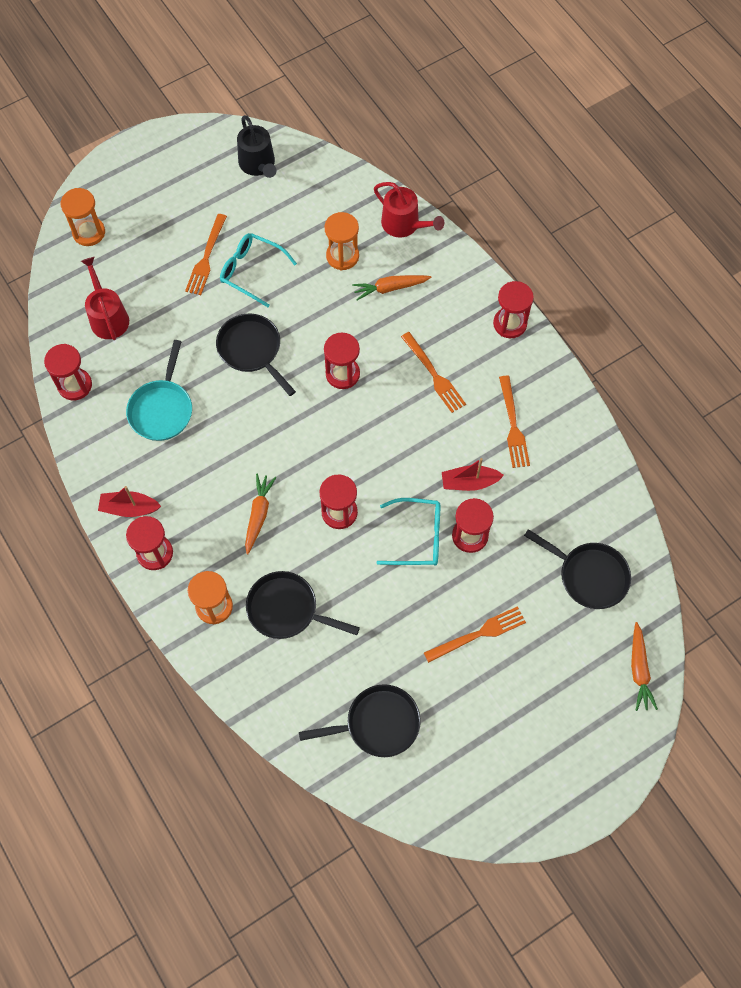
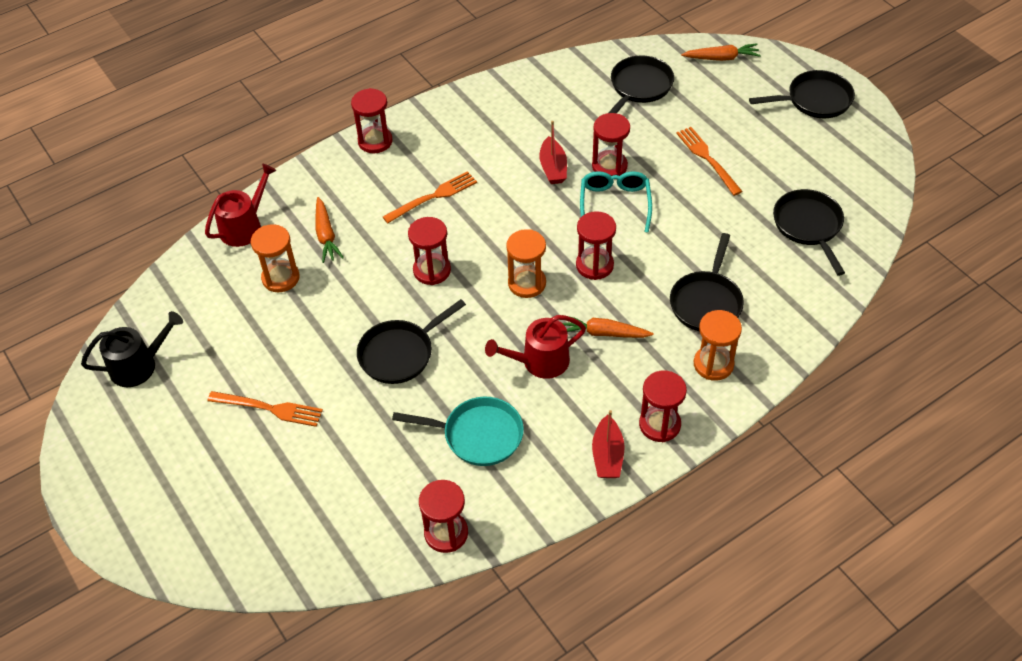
camera: 90 degrees left, 15 degrees down
orange hourglass [61,188,105,246] -> orange hourglass moved to [506,229,546,298]
red watering can [81,257,129,340] -> red watering can moved to [485,315,586,379]
turquoise glasses [220,233,297,307] -> none
orange fork [499,376,530,468] -> none
none -> black pan [749,70,855,118]

